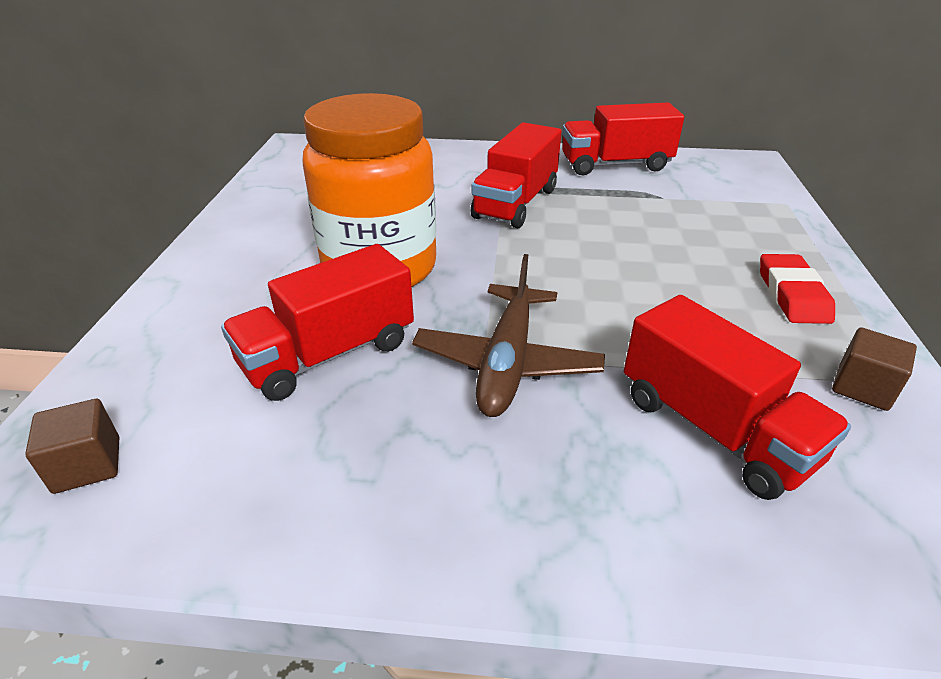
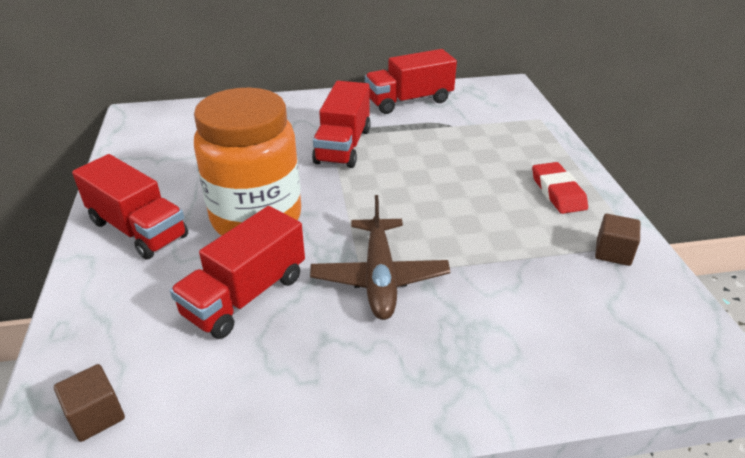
camera: 15 degrees left, 0 degrees up
red truck [624,295,851,500] -> red truck moved to [72,154,188,259]

